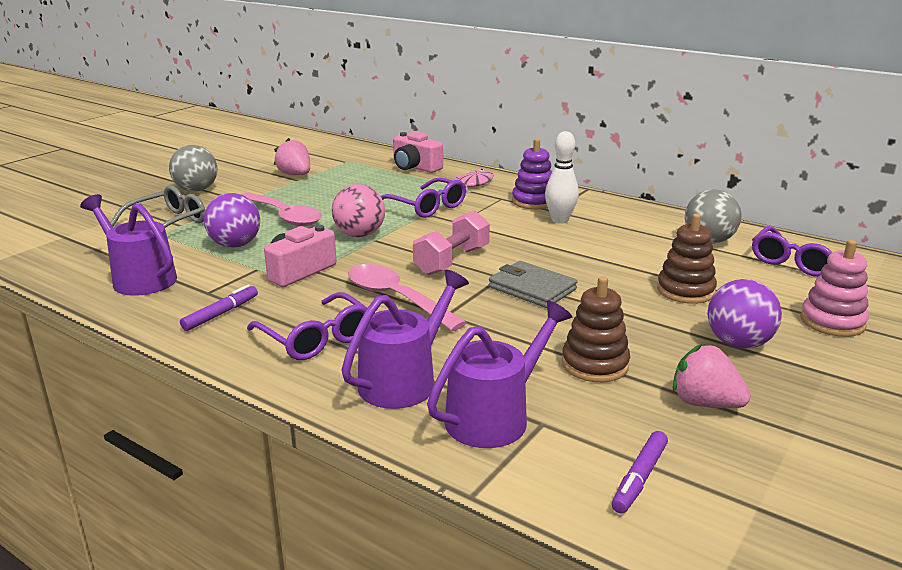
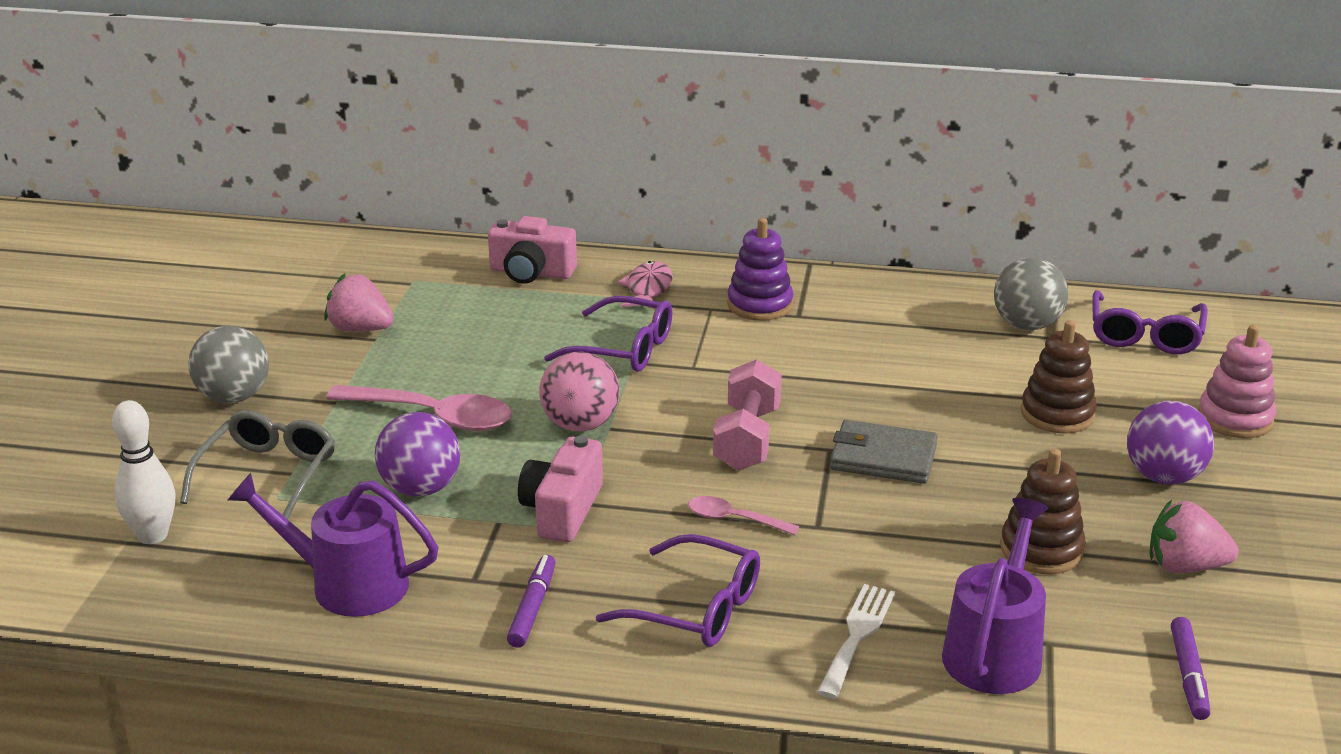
camera: 25 degrees left, 5 degrees up
purple watering can [341,269,469,409] -> white fork [817,584,895,699]
pink spoon [348,264,467,331] -> pink spoon [688,496,799,535], size x0.53
white bowling pin [545,131,579,224] -> white bowling pin moved to [112,400,176,544]

